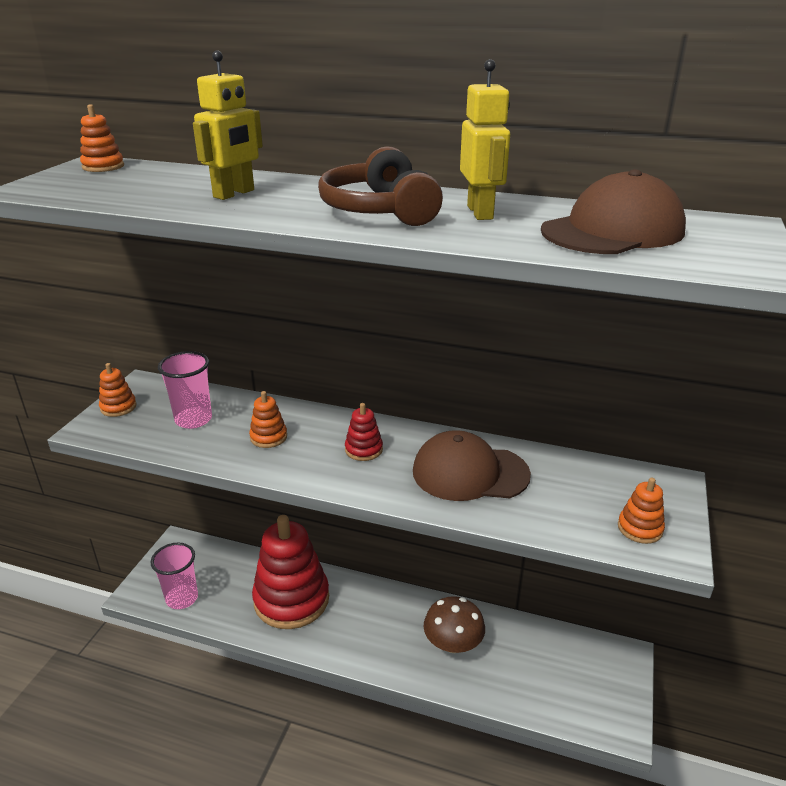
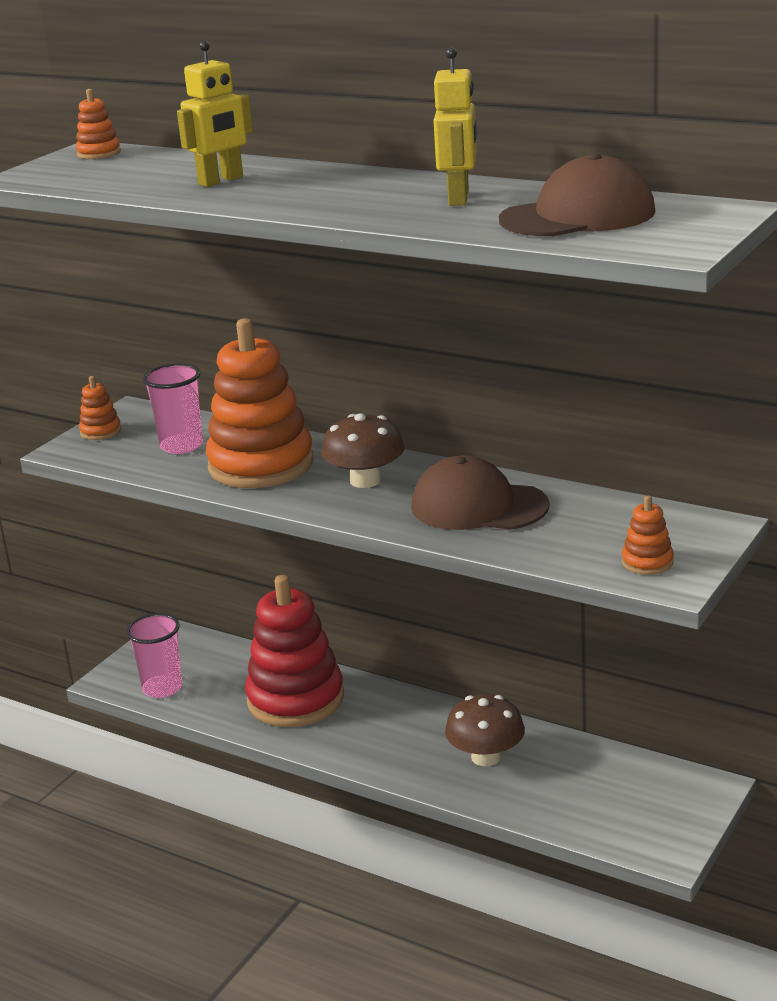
camera: 15 degrees right, 5 degrees down
orange stacking toy [249,391,287,448] -> orange stacking toy [206,318,314,488], size x2.43
brown headphones [318,146,443,226] -> none
red stacking toy [345,403,383,461] -> brown mushroom [321,413,405,488]

